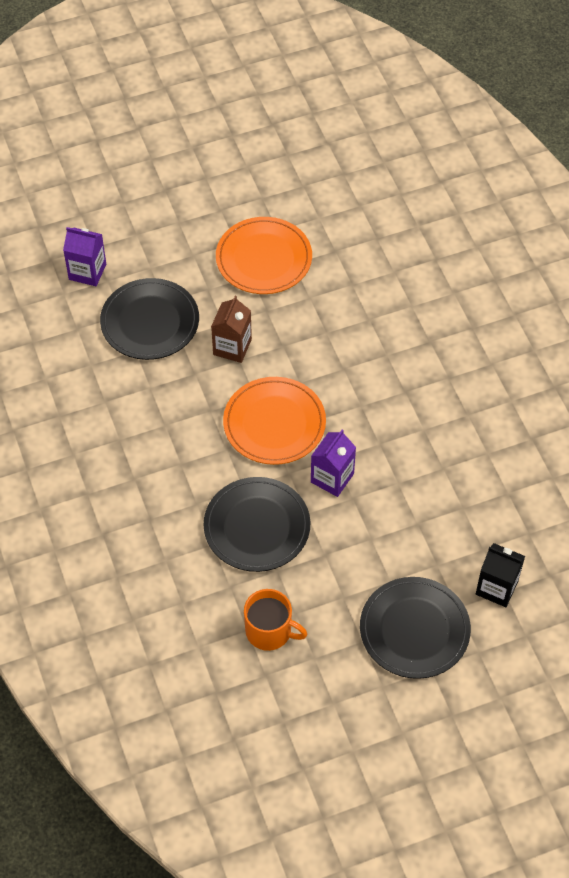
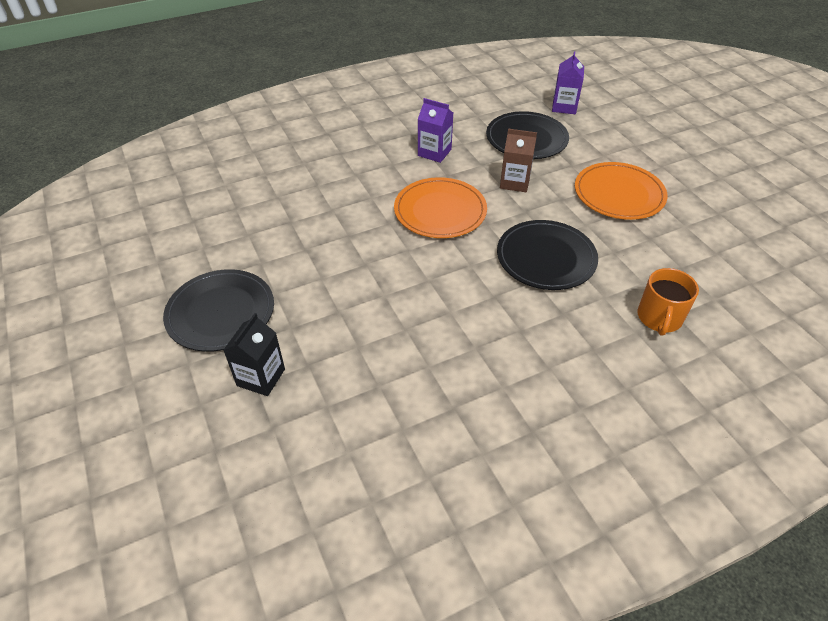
camera: 85 degrees right, 10 degrees down
black plate [203,477,310,572] -> black plate moved to [497,220,598,290]
orange mug [244,589,308,651] -> orange mug moved to [637,268,699,336]
purple carton [311,430,356,497] -> purple carton moved to [418,98,453,163]

